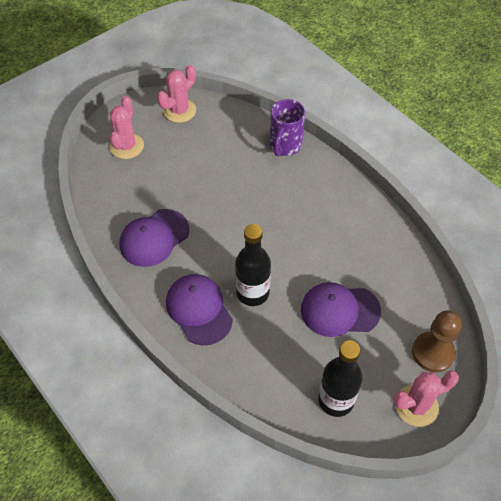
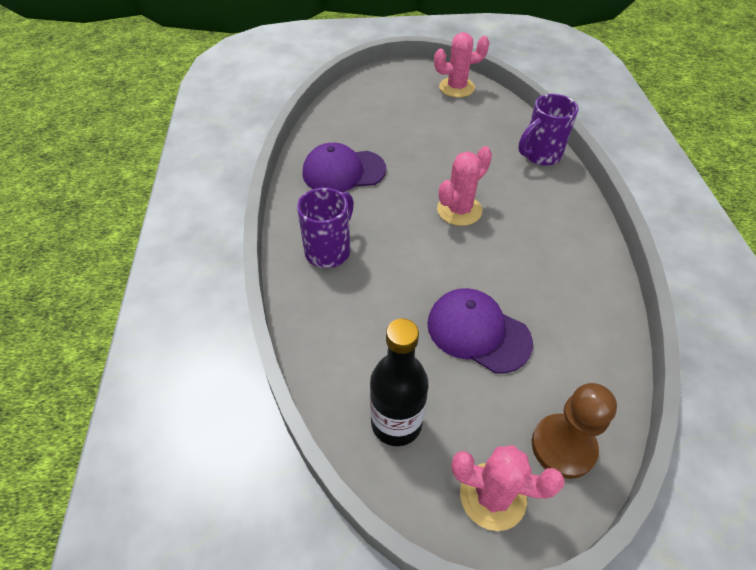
camera: 35 degrees right, 5 degrees down
pink cactus [109,96,144,159] -> pink cactus moved to [437,146,492,226]
purple cap [166,274,233,346] -> purple mug [297,188,354,268]
black bottle [235,224,271,306] -> none

